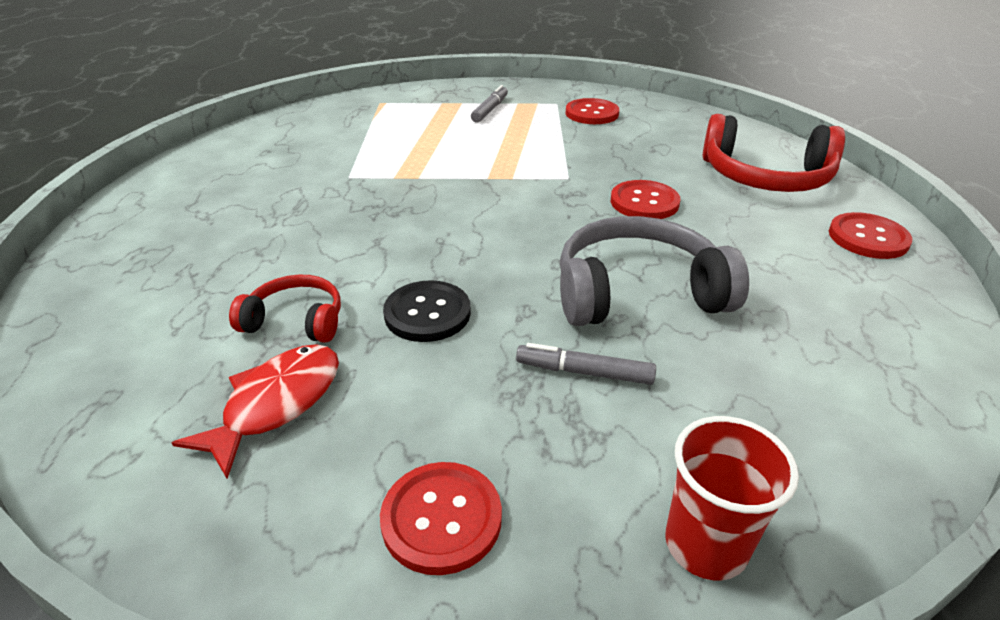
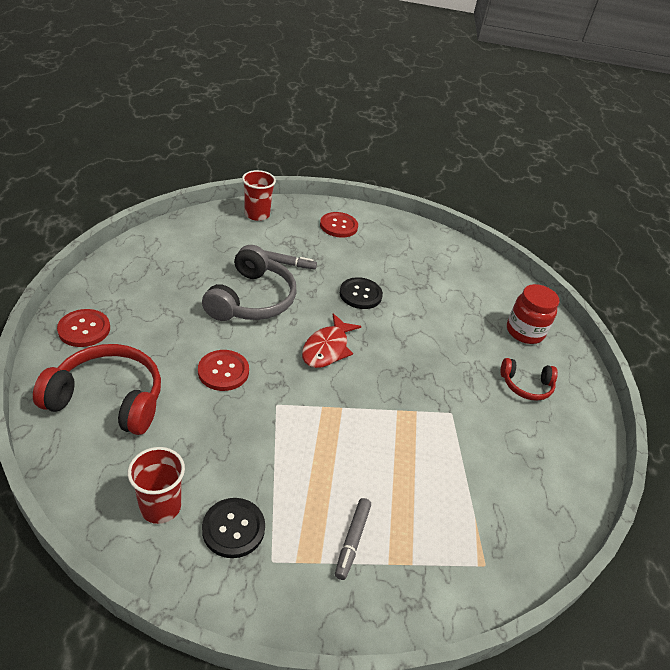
camera: 170 degrees right, 5 degrees up
red fish [172,344,339,479] -> red fish moved to [302,313,361,368]
red headphones [229,275,341,343] -> red headphones moved to [501,358,558,401]
grey headphones [560,216,749,326] -> grey headphones turned 60 degrees counterclockwise [202,245,296,321]
red button [566,98,619,124] -> black button [202,498,265,558]
none -> red cup [128,447,185,524]
none -> red jar [507,284,559,344]

